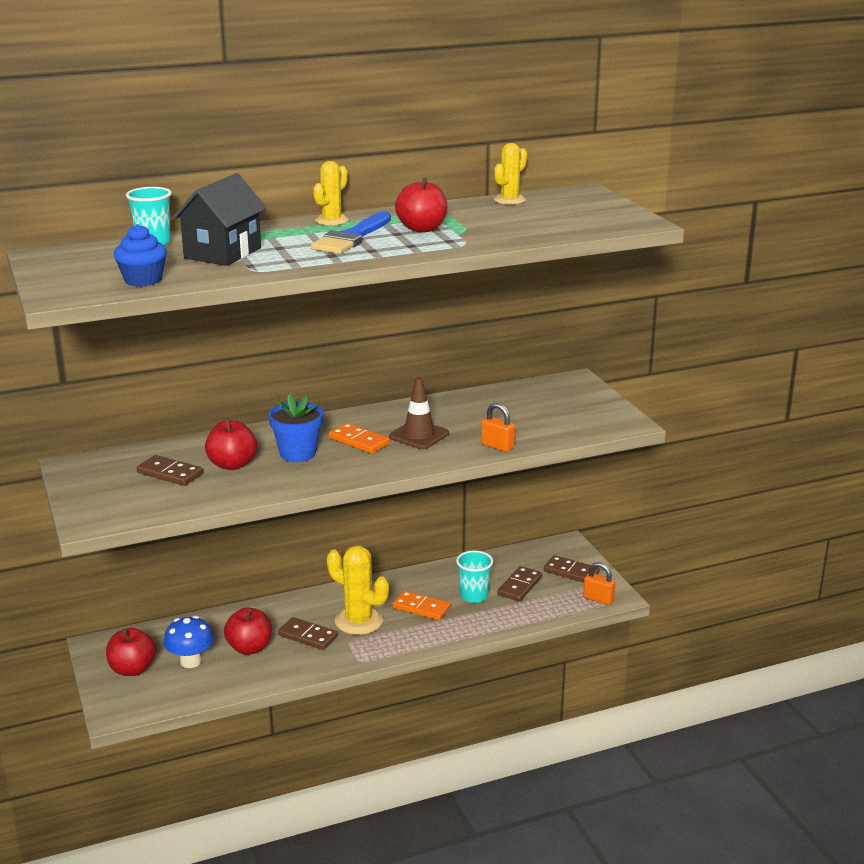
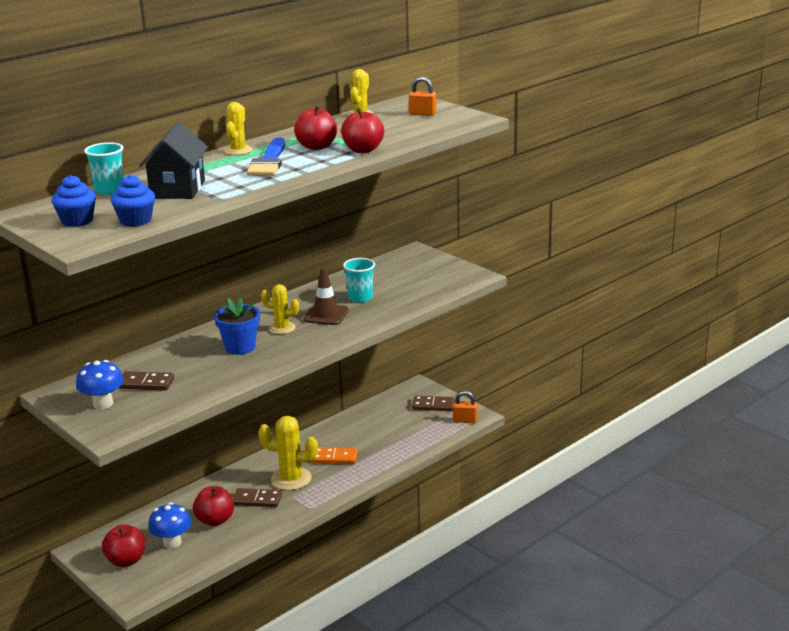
camera: 20 degrees left, 0 degrees up
red apple [205,417,257,470] -> red apple moved to [341,108,384,153]
orange domino [329,423,390,454] -> yellow cactus [261,284,299,334]
turquoise cup [456,550,493,603] -> turquoise cup moved to [343,258,375,303]
orange padlock [481,403,515,452] -> orange padlock moved to [409,77,436,116]
brown domino [497,566,542,602] -> none
none -> blue cupcake [51,175,96,227]
none -> blue mushroom [76,360,124,409]

